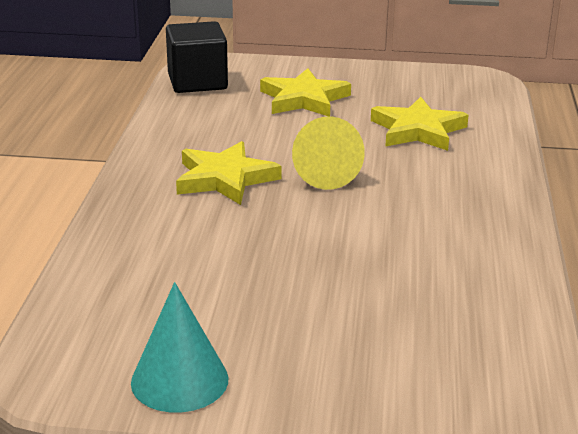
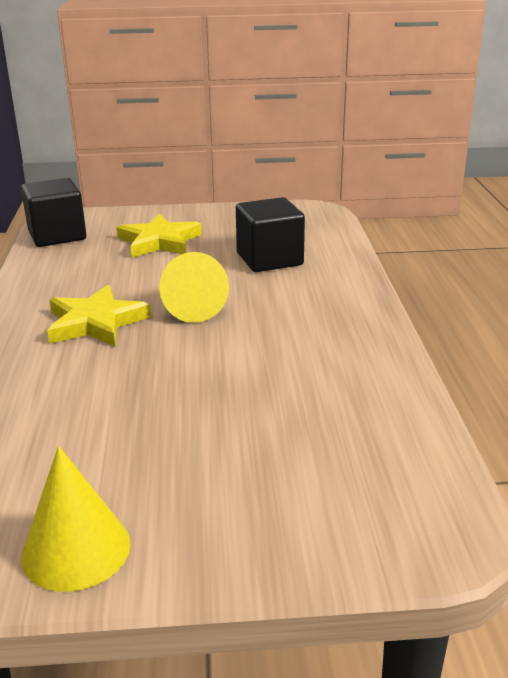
camera: 10 degrees left, 0 degrees up
turquoise cone [131,282,228,412] -> yellow cone [21,446,131,592]
yellow star [371,97,469,151] -> black cube [236,197,305,272]

